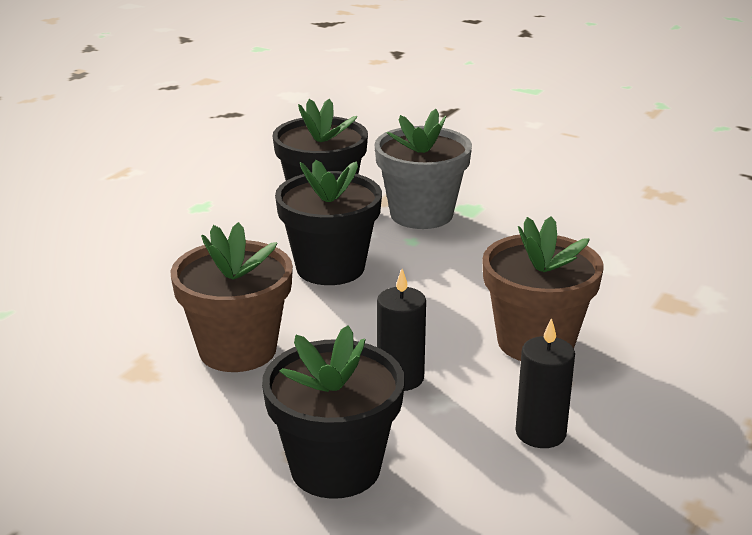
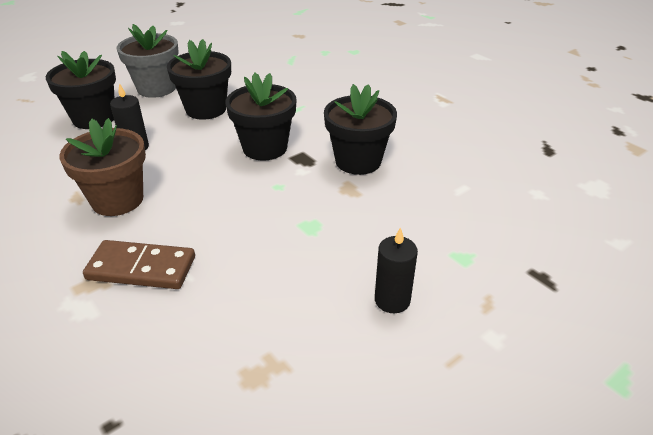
camera: 110 degrees right, 10 degrees up
brown flower pot [170,222,293,372] -> black flower pot [167,39,231,120]
grey flower pot [374,109,472,229] -> grey flower pot moved to [116,24,179,98]
black candle [516,318,575,448] -> black candle moved to [375,227,418,313]
none -> brown domino [83,240,195,289]

